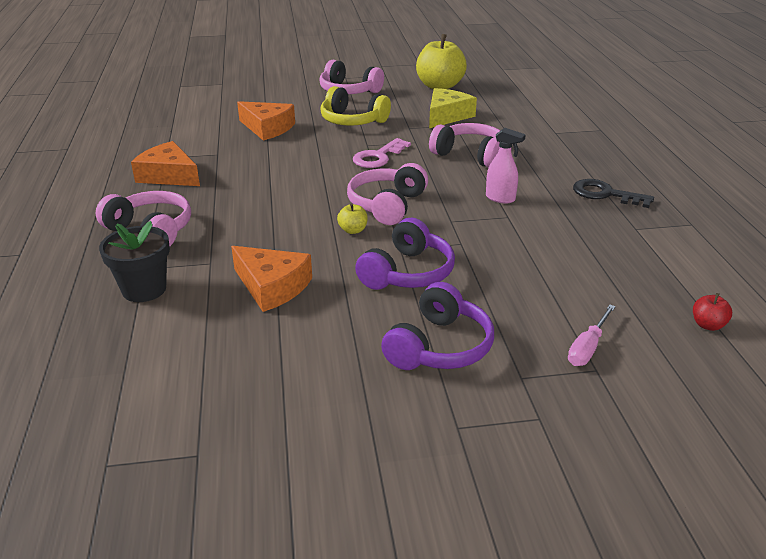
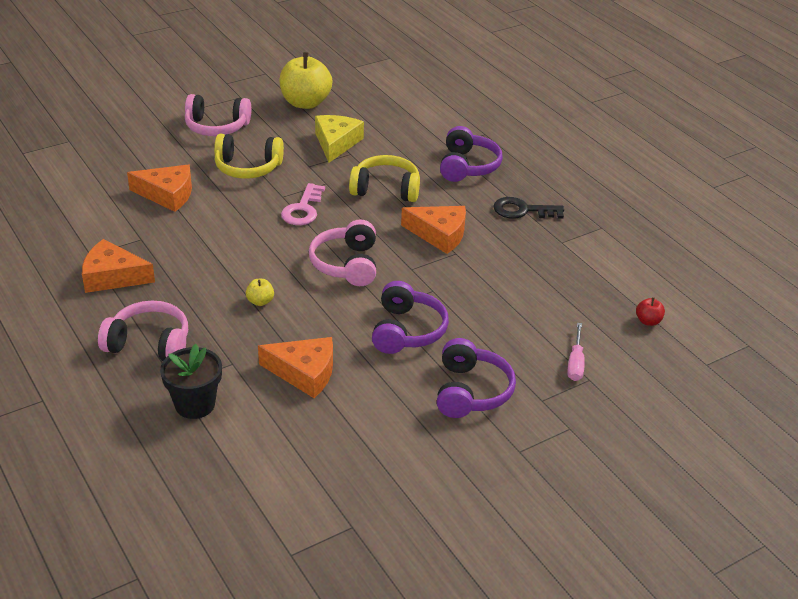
camera: 25 degrees left, 5 degrees up
yellow apple [337,203,368,234] -> yellow apple moved to [246,279,274,306]
pink headphones [429,123,500,168] -> yellow headphones [349,155,420,202]
pink spray bottle [486,128,526,204] -> orange cheese [401,206,466,254]
none -> purple headphones [440,126,503,182]

